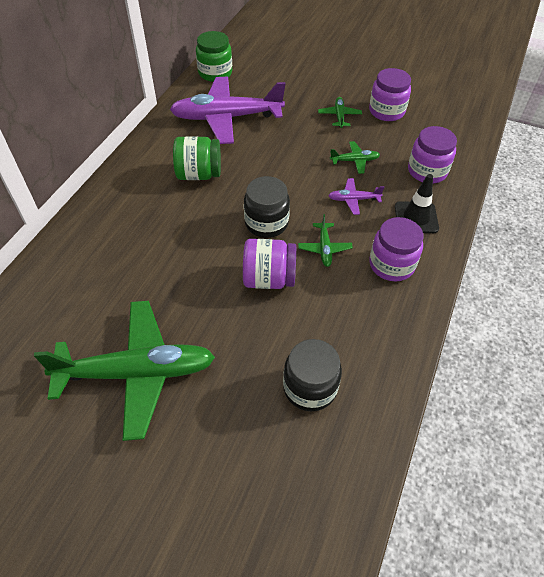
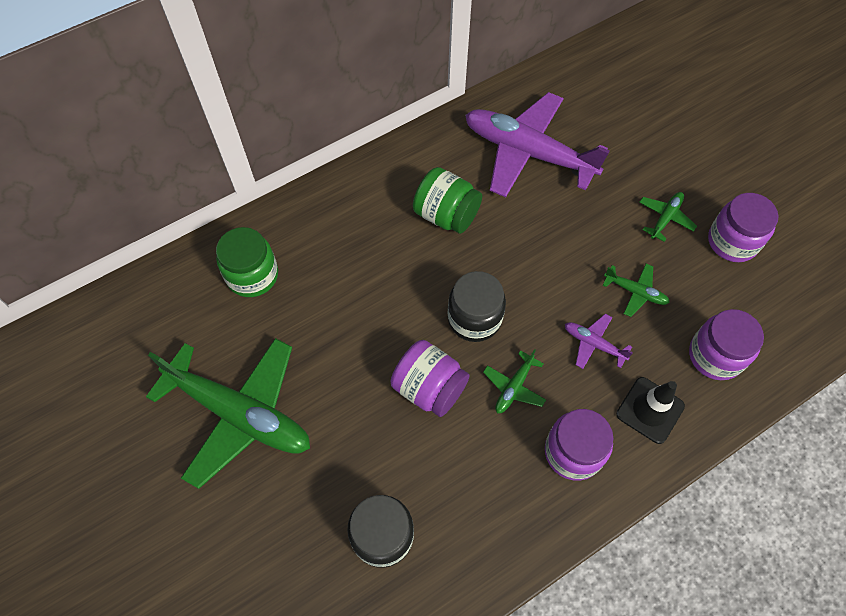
camera: 35 degrees right, 10 degrees up
green jar [196,31,232,82] -> green jar moved to [216,227,278,297]

